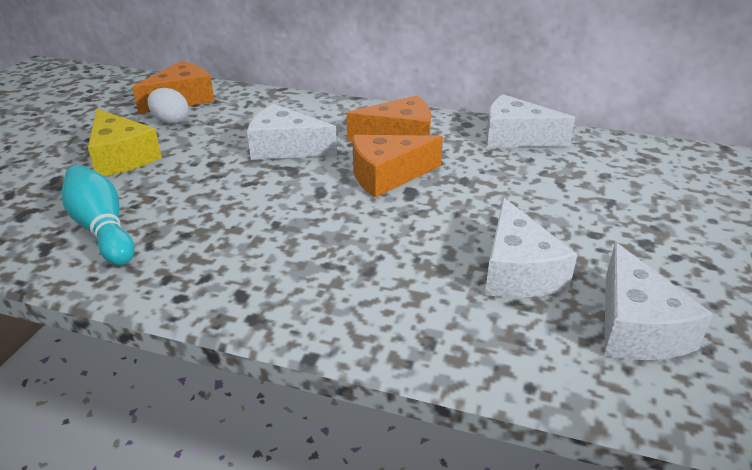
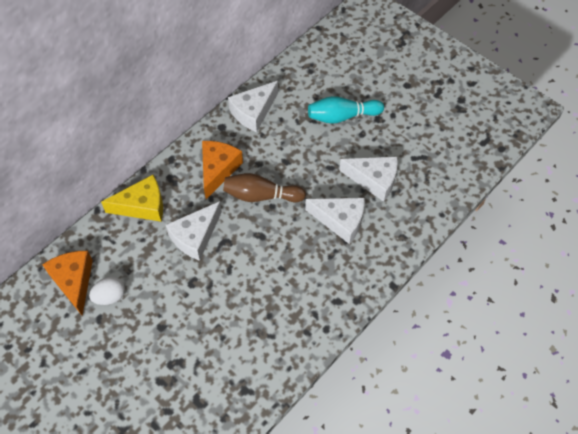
camera: 65 degrees left, 25 degrees up
turquoise bowling pin [62,165,135,266] -> turquoise bowling pin moved to [308,96,384,124]
yellow cheese [88,109,162,176] -> yellow cheese moved to [101,175,163,222]
orange cheese [352,135,443,198] -> brown bowling pin [223,173,306,202]
white cheese [604,243,713,360] -> white cheese moved to [305,198,364,244]

